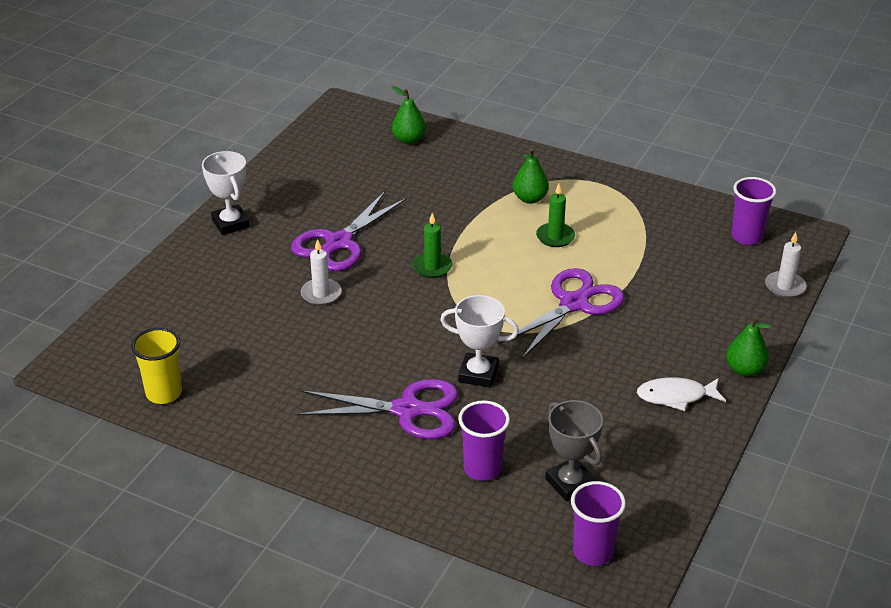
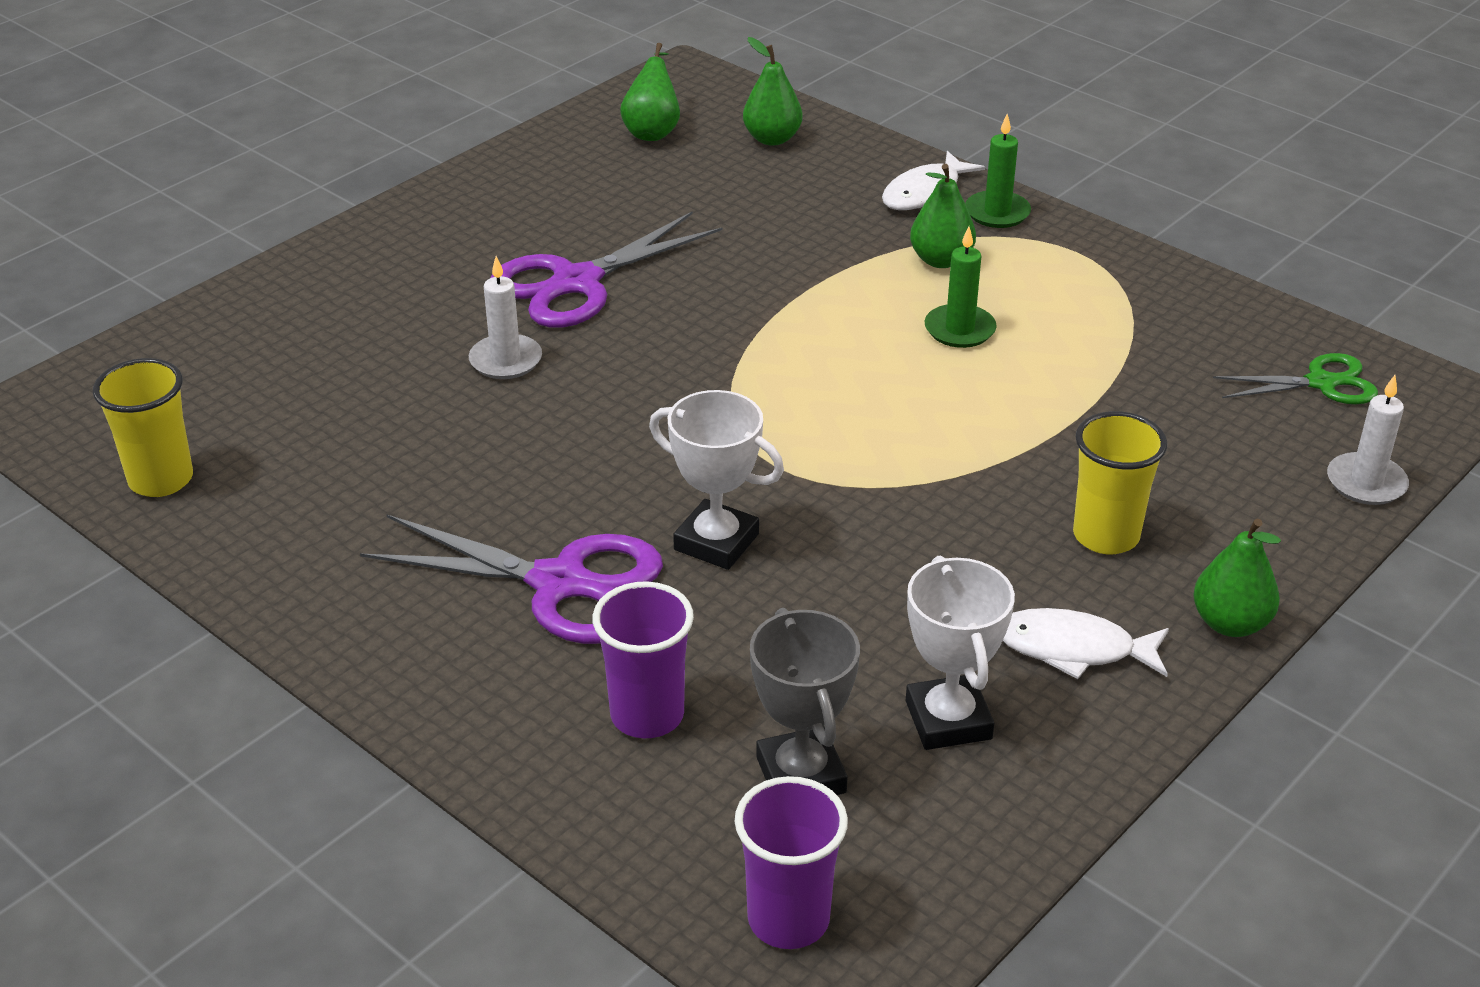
camera: 15 degrees right, 0 degrees up
white trophy [202,151,250,235] -> white trophy moved to [906,555,1015,750]
green candle [413,213,453,278] -> green candle moved to [965,114,1031,228]
purple scissors [499,268,625,359] -> none
purple cup [731,177,776,245] -> green scissors [1213,353,1378,404]
none -> green pear [620,43,680,141]
none -> white fish [882,151,985,210]
none -> yellow cup [1073,411,1167,554]

